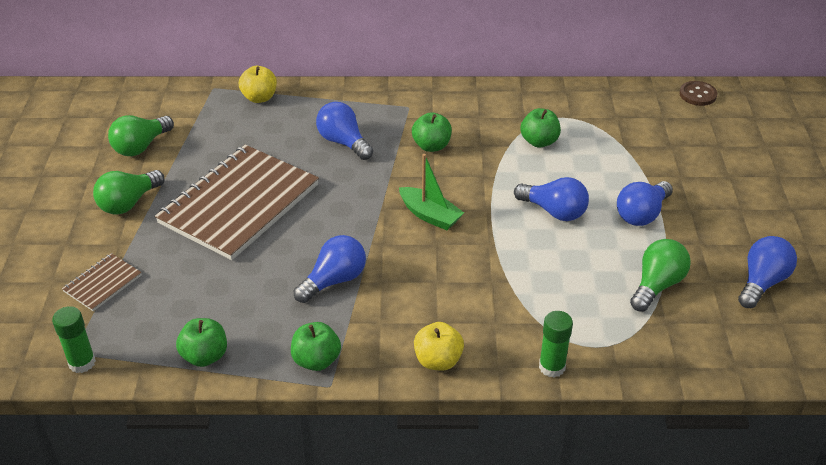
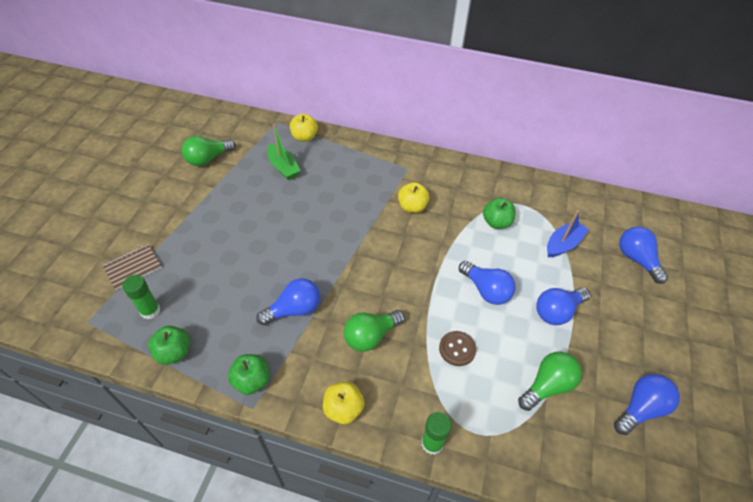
camera: 15 degrees right, 10 degrees up
green glue stick [52,306,96,373] -> green glue stick moved to [122,275,161,319]
green light bulb [93,170,165,214] -> green light bulb moved to [344,310,405,352]
brown notebook [155,145,319,260] -> none
blue light bulb [316,102,373,160] -> blue light bulb moved to [619,226,668,284]
green boat [399,154,464,230] -> green boat moved to [267,124,300,180]
green apple [412,112,452,152] -> yellow apple [398,182,430,213]
brown button [679,81,717,106] -> brown button moved to [439,331,476,366]
none -> blue boat [547,210,589,257]

